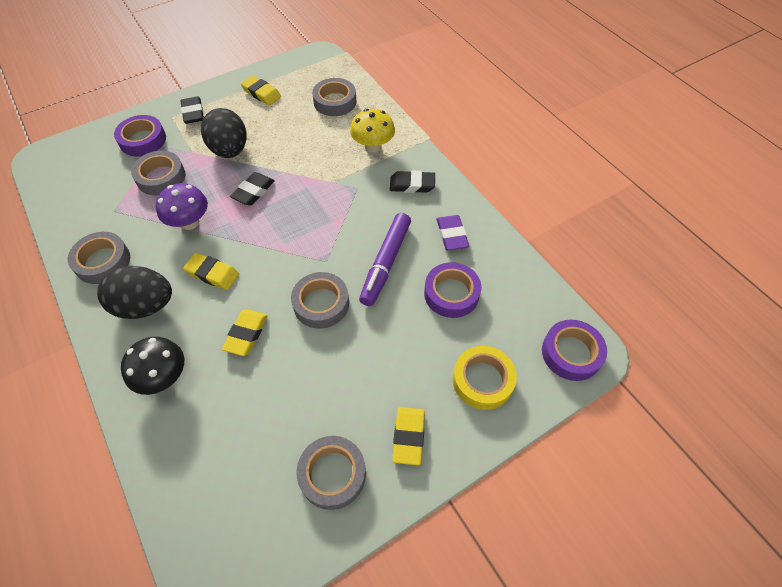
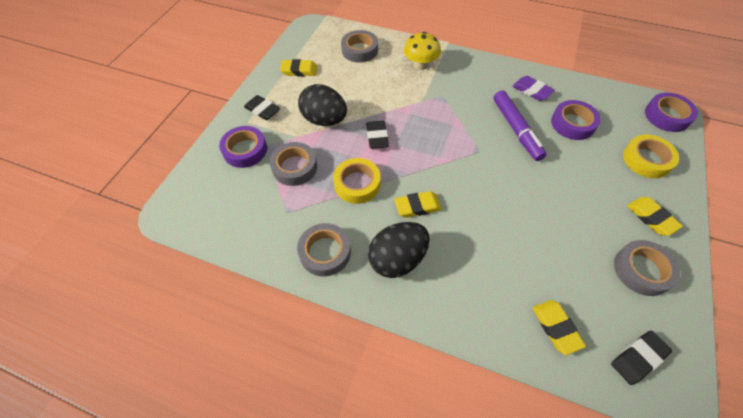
camera: 35 degrees left, 0 degrees up
black mushroom [121,337,184,395] -> none
purple mushroom [156,183,208,230] -> yellow tape [333,158,380,204]
yellow eraser [222,309,268,356] -> yellow eraser moved to [533,300,586,355]
grey tape [291,272,349,329] -> none
black eraser [390,171,435,193] -> black eraser moved to [611,331,672,385]

